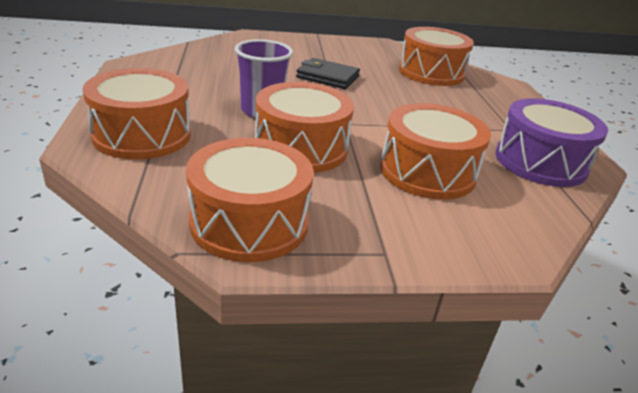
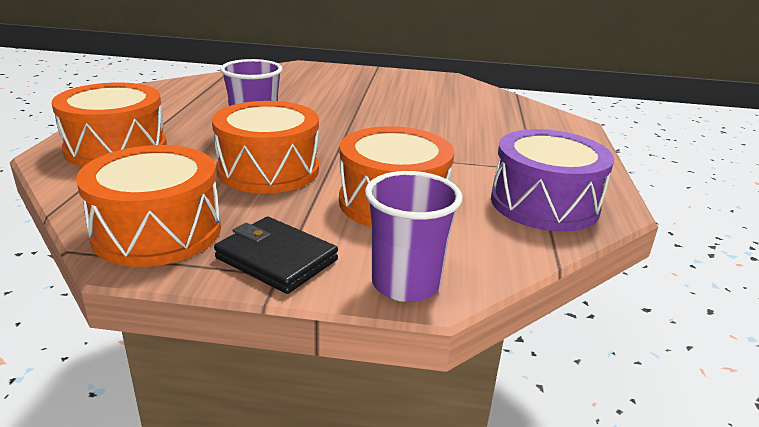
camera: 15 degrees right, 5 degrees down
black wallet [296,58,360,89] -> black wallet moved to [214,216,338,294]
orange drum [399,27,474,86] -> none
none -> purple cup [365,171,462,302]

